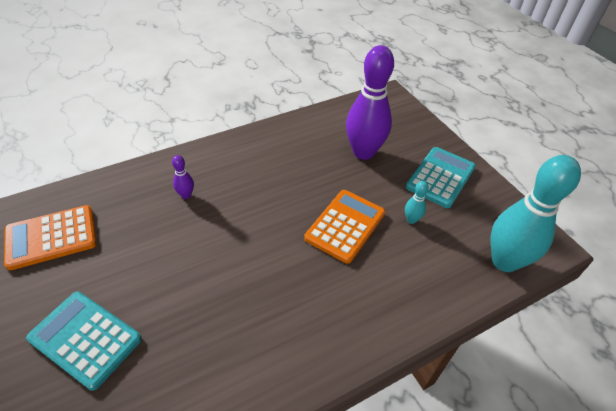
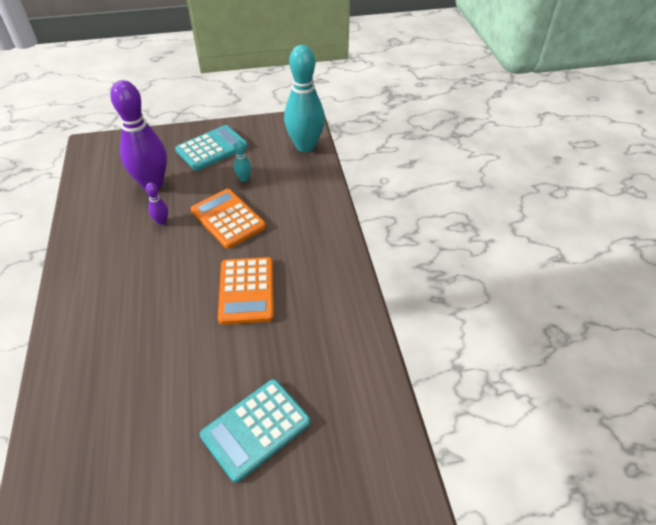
camera: 70 degrees left, 0 degrees up
orange calculator [4,205,97,270] -> orange calculator moved to [218,257,274,325]
purple bowling pin [172,155,194,199] -> purple bowling pin moved to [146,182,168,225]
turquoise calculator [406,147,476,208] -> turquoise calculator turned 90 degrees clockwise [175,125,248,171]

